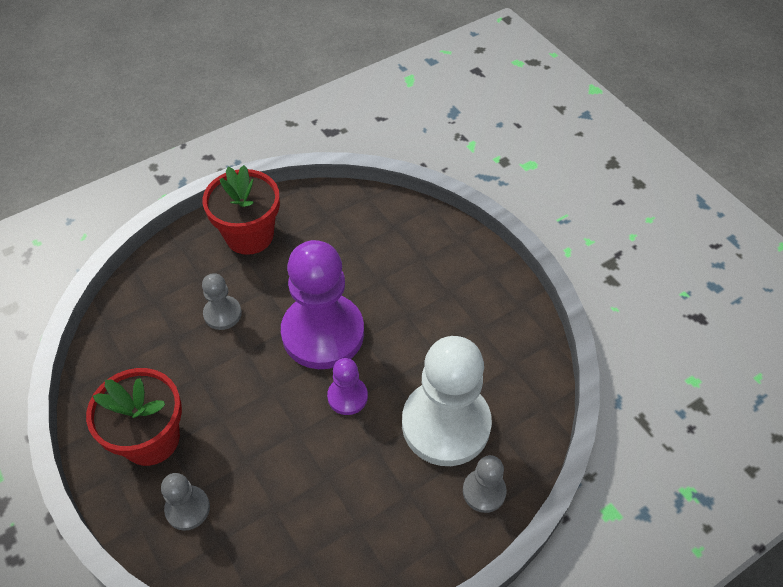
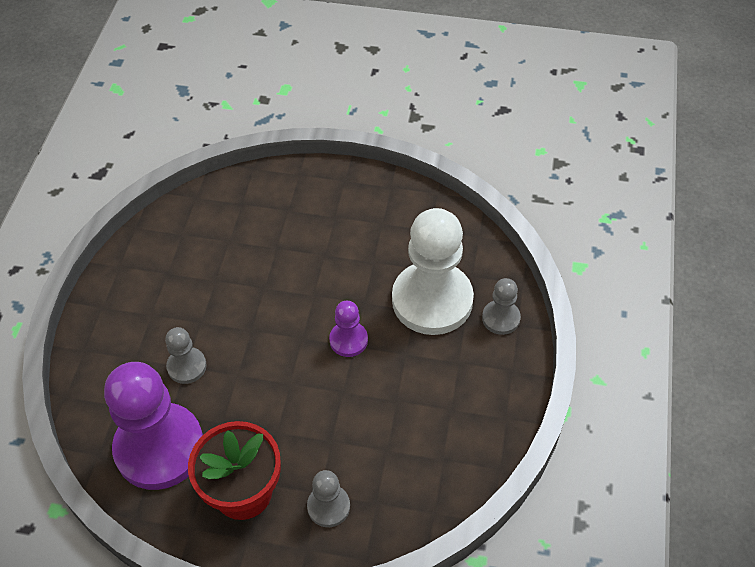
camera: 45 degrees left, 0 degrees up
red flower pot [203,165,280,255] -> none
purple pawn [281,240,364,369] -> purple pawn moved to [104,362,203,490]

